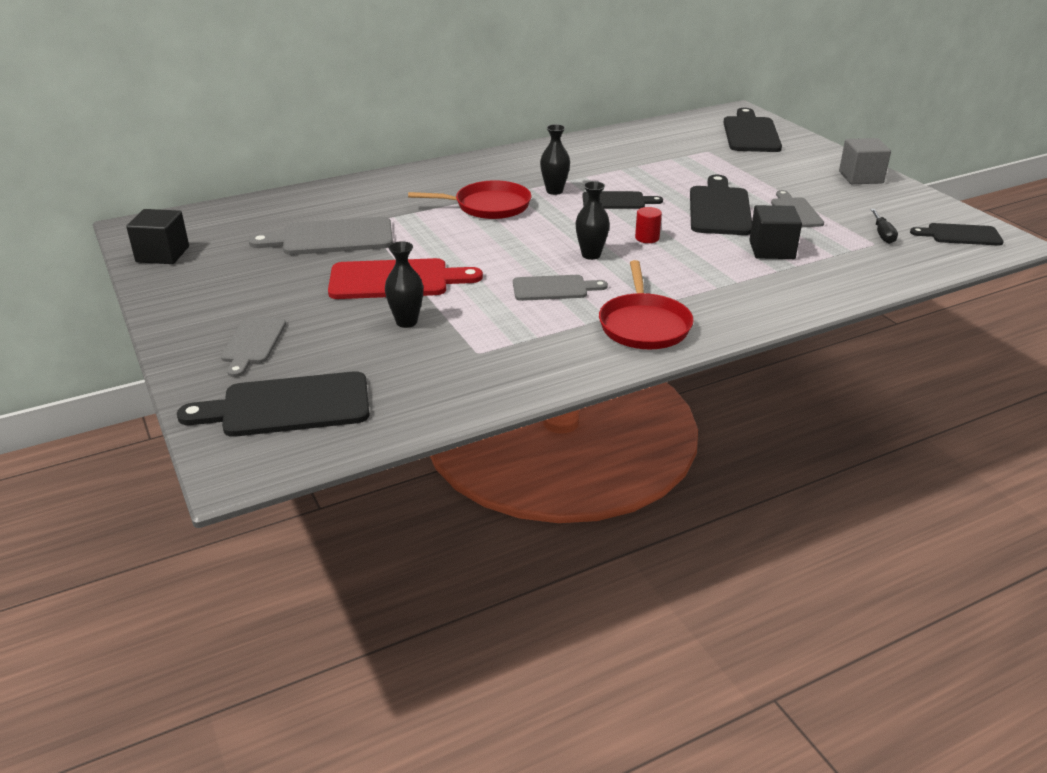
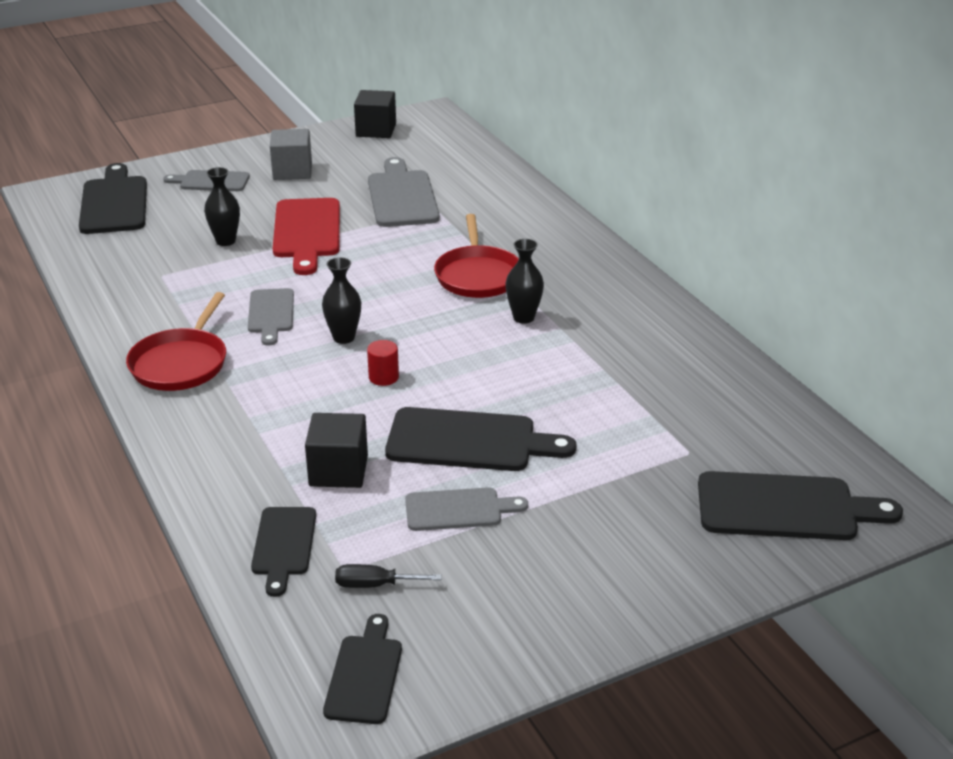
camera: 90 degrees right, 0 degrees up
black cutting board [582,191,663,209] -> black cutting board moved to [251,507,316,597]
red pan [599,260,694,349] -> red pan turned 75 degrees counterclockwise [126,292,226,391]
grey cube [839,138,891,184] -> grey cube moved to [270,129,312,180]

